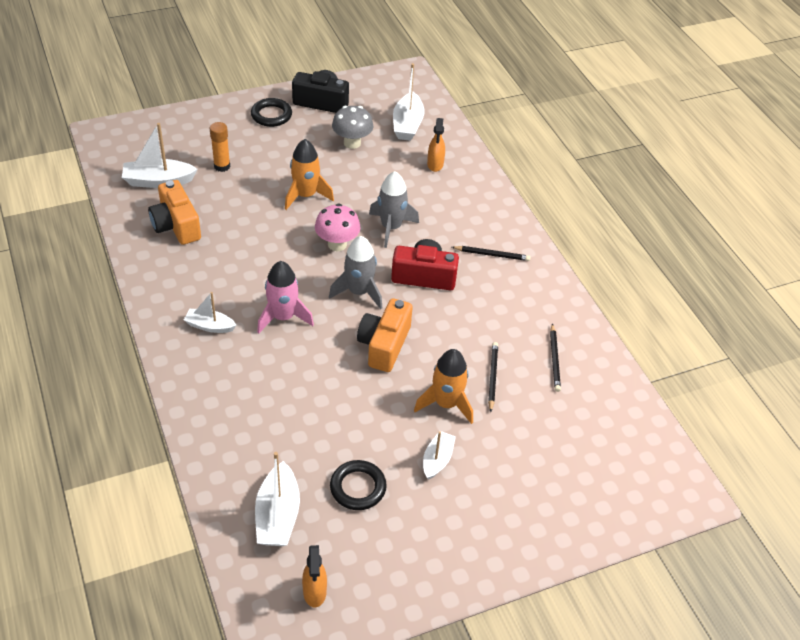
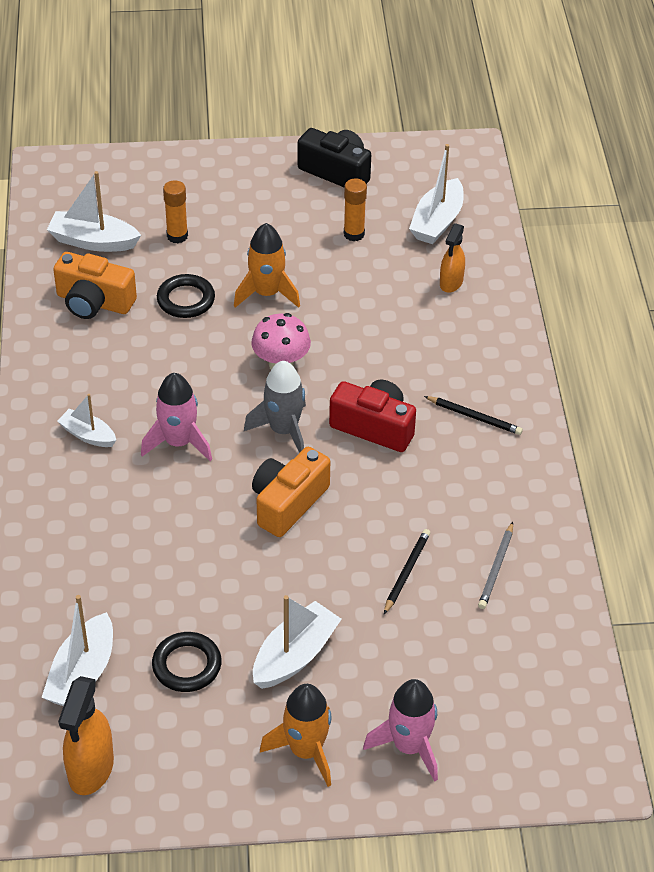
camera: 20 degrees right, 0 degrees up
orange camera [148,180,201,245] -> orange camera turned 60 degrees counterclockwise [53,252,137,319]
black ring [251,98,292,127] -> black ring moved to [157,274,215,318]
orange spray bottle [302,545,327,608] -> orange spray bottle [58,676,114,795], size x1.53
grey mushroom [332,106,373,149] -> orange glue stick [344,179,367,241]
grey rocket [369,171,419,248] -> none
orange rocket [414,349,473,424] -> orange rocket moved to [260,684,332,787]
white boat [423,431,456,480] -> white boat [253,595,342,689], size x1.58
black pencil [550,323,561,392] -> grey pencil [478,522,513,609]
none -> pink rocket [363,679,438,782]

